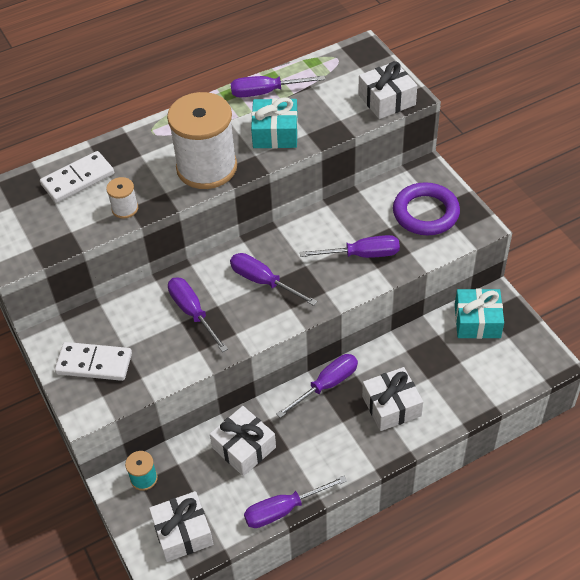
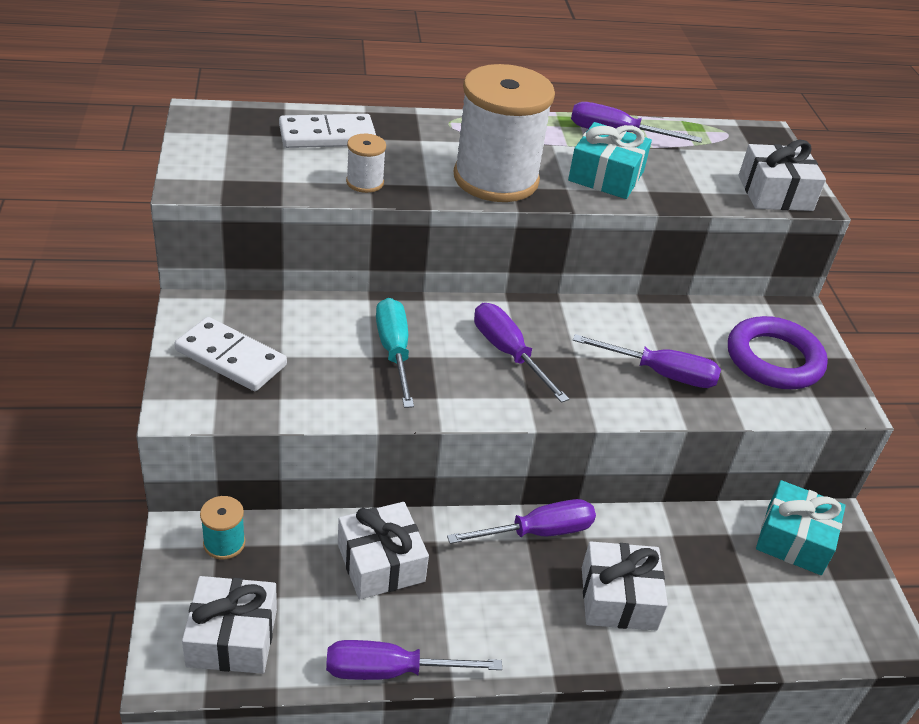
camera: 15 degrees right, 10 degrees down
purple screwdriver [168,277,228,352] -> turquoise screwdriver [376,298,414,408]

